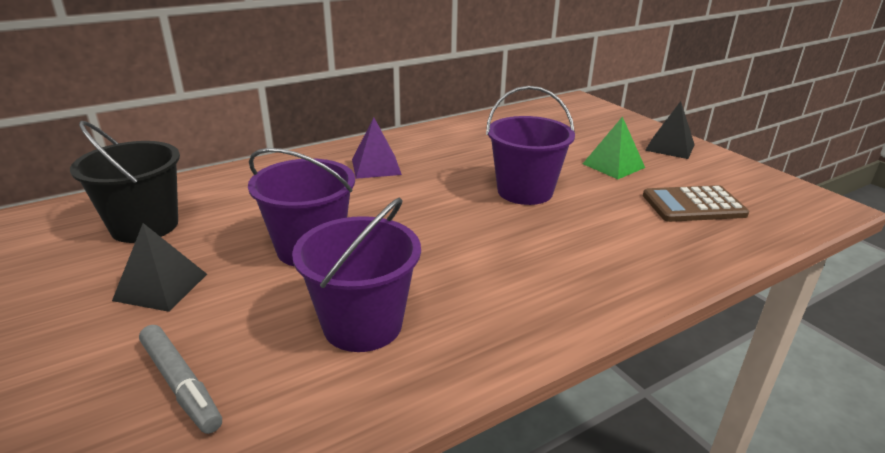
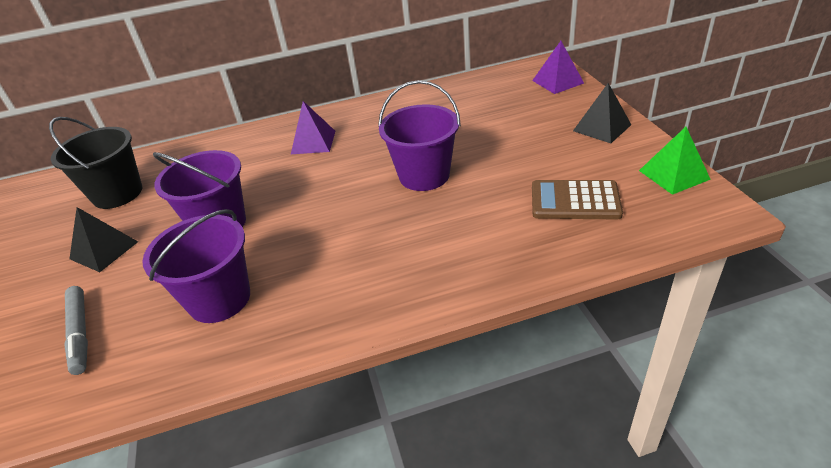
camera: 20 degrees right, 10 degrees up
green pyramid [583,116,645,179] -> green pyramid moved to [639,127,711,195]
none -> purple pyramid [532,41,584,94]

